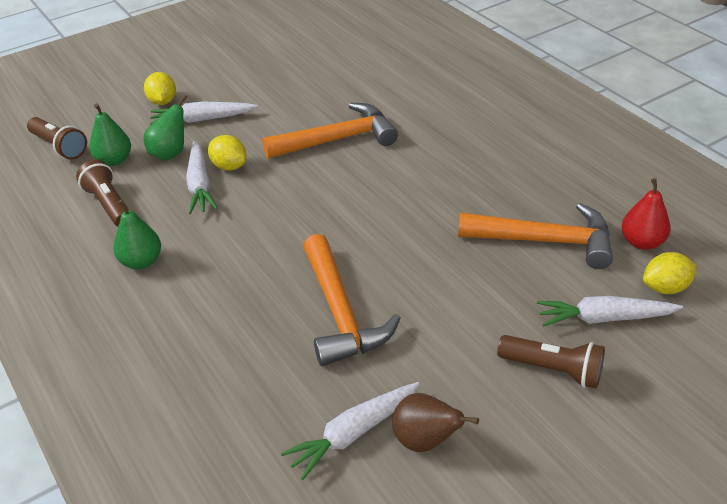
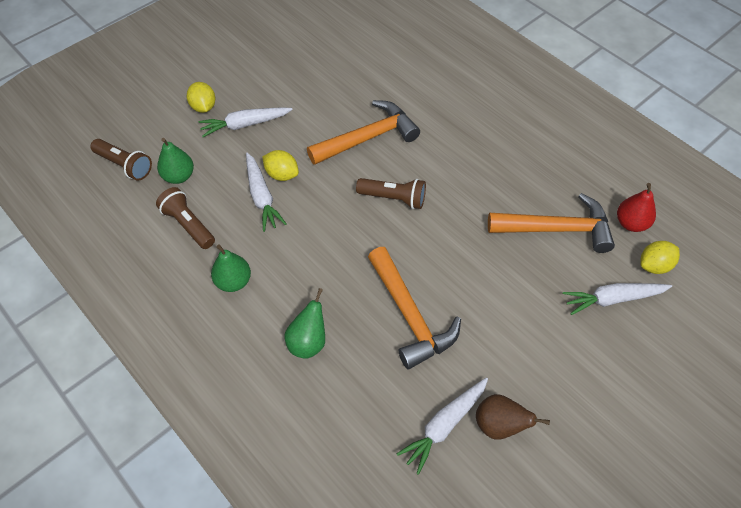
camera: 10 degrees left, 15 degrees up
green pear [143,95,187,161] -> green pear moved to [284,288,325,359]
brown flashlight [497,335,605,388] -> brown flashlight moved to [356,178,426,209]

